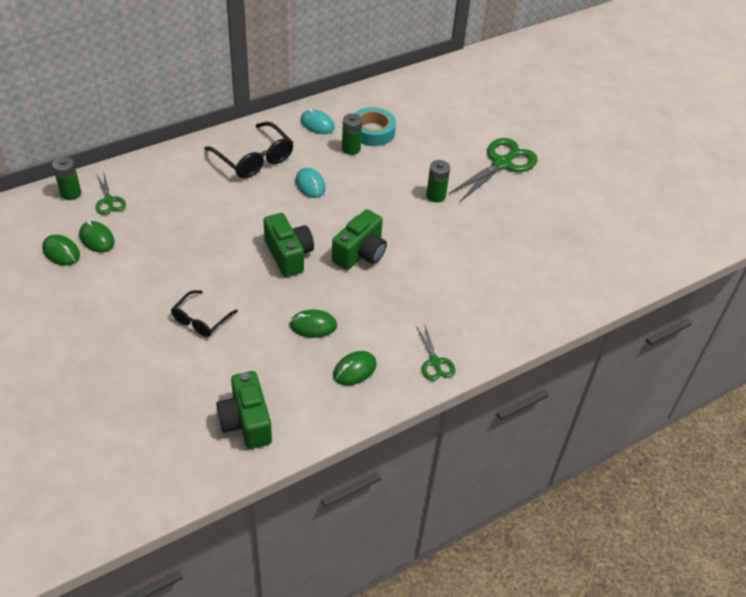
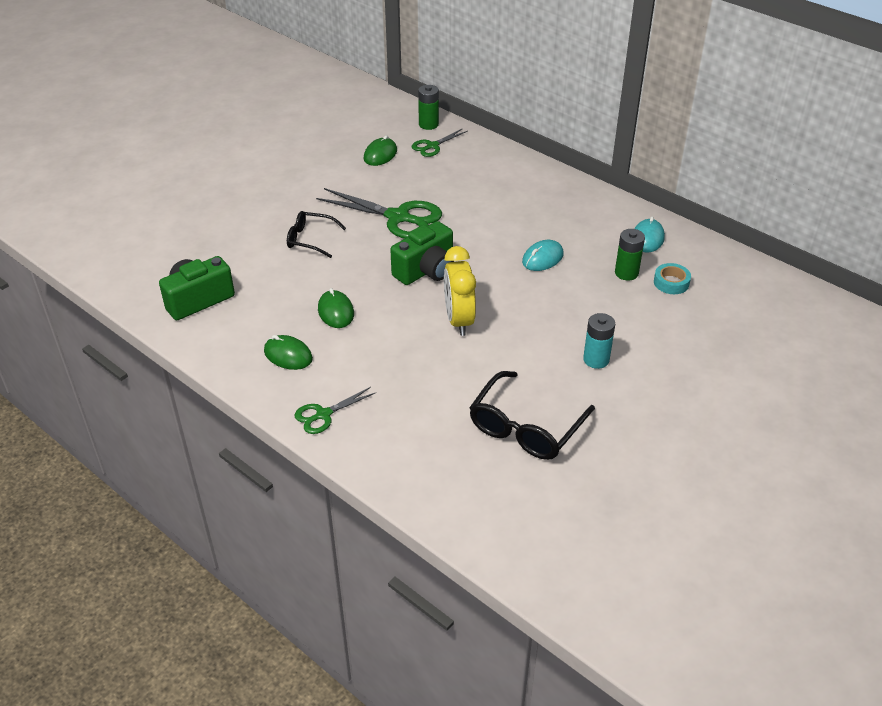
camera: 75 degrees right, 5 degrees down
green mouse [42,235,80,266] -> none
black glasses [205,121,294,178] -> black glasses moved to [469,371,595,460]
green camera [332,209,387,270] -> yellow clock [444,246,476,336]
turquoise tape [355,107,396,146] -> turquoise tape [654,263,691,294], size x0.62
green battery [426,160,450,202] -> turquoise battery [583,313,615,369]
green scissors [449,138,538,202] -> green scissors moved to [316,188,442,239]

